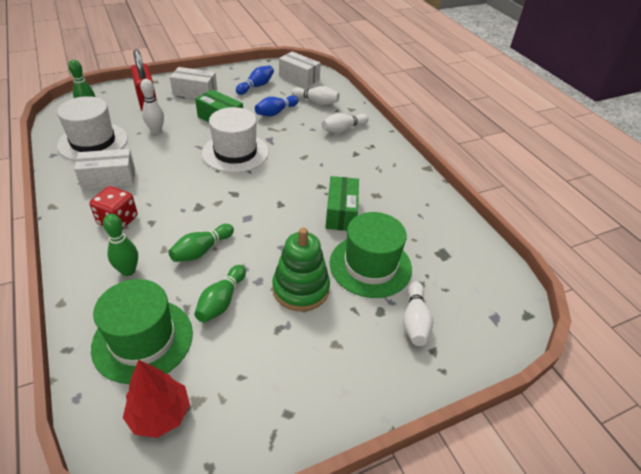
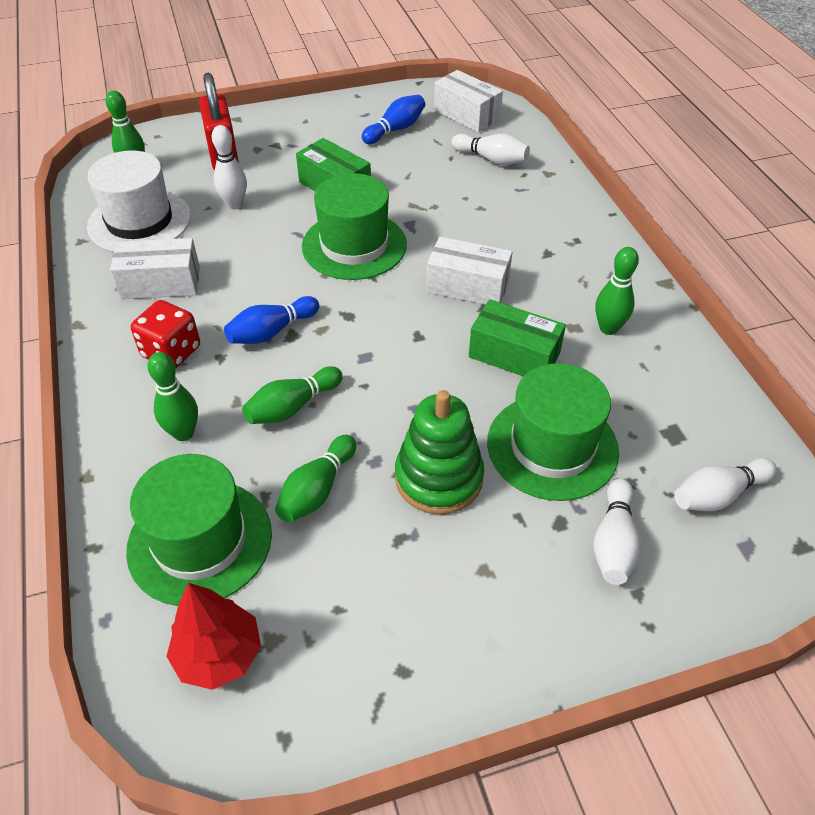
camera: 10 degrees right, 5 degrees up
white box [170,67,217,99] -> white box moved to [426,237,512,305]
white hat [202,107,269,173] -> green hat [302,173,407,280]
blue bowling pin [255,95,298,116] -> blue bowling pin moved to [224,296,319,344]
white bowling pin [322,113,368,133] -> white bowling pin moved to [674,458,777,511]
green box [325,176,359,231] -> green box turned 75 degrees counterclockwise [469,299,566,377]
none -> green bowling pin [595,247,639,335]

